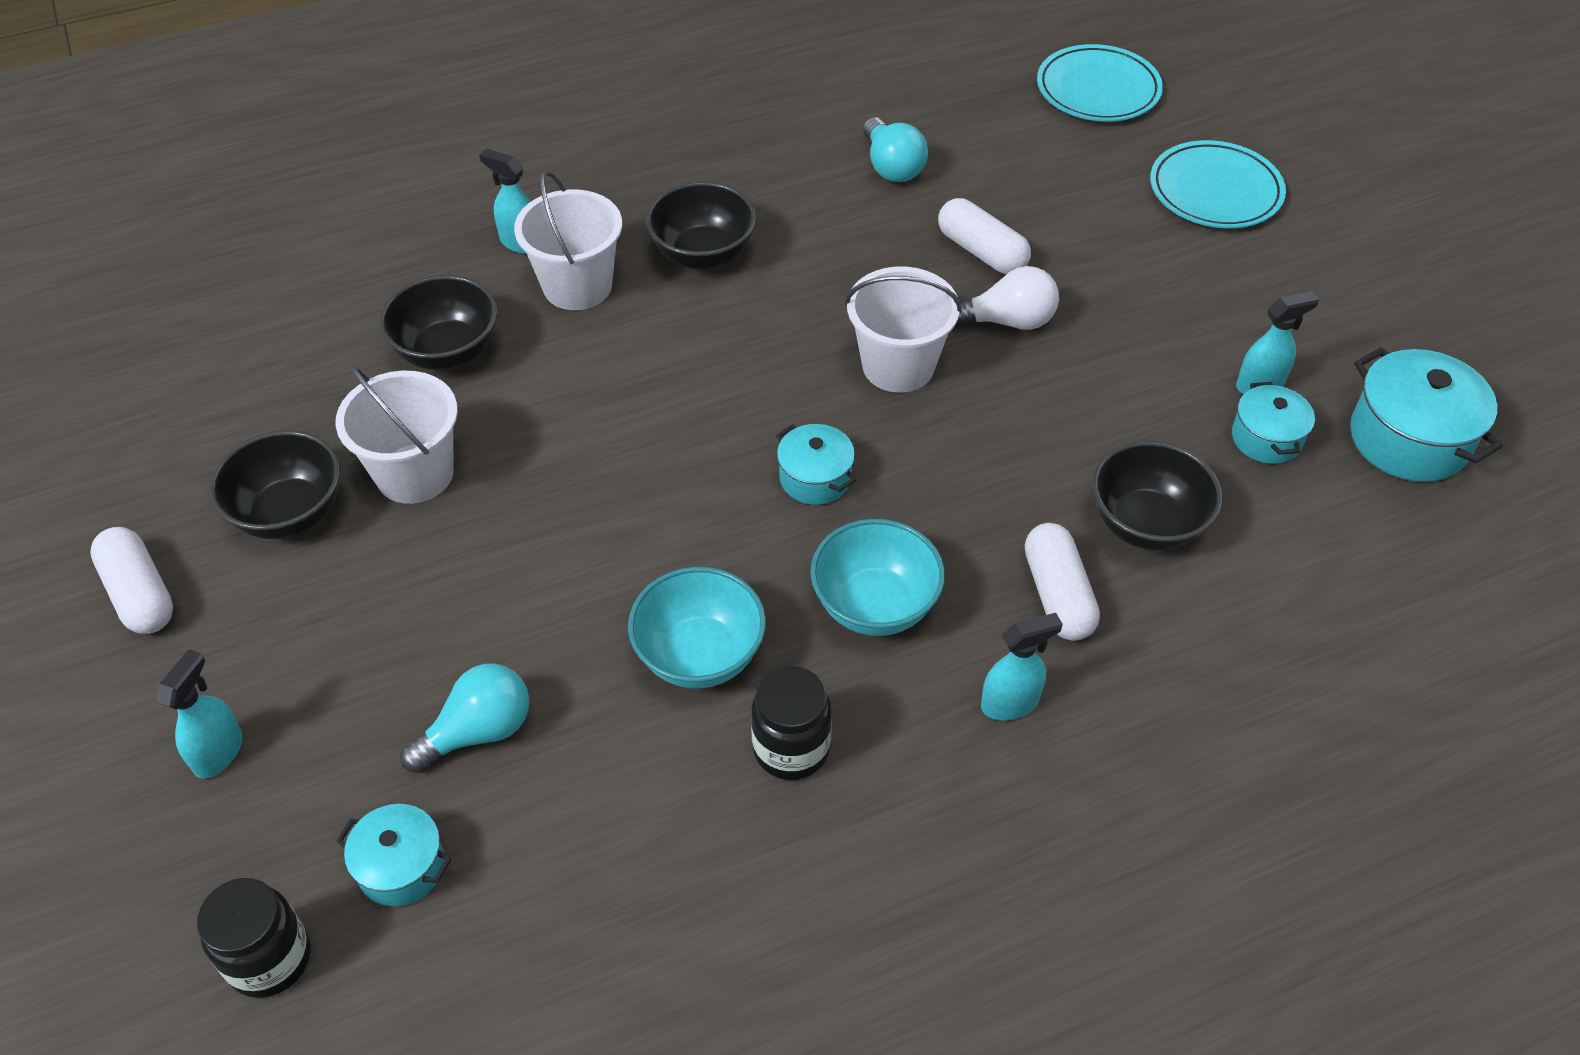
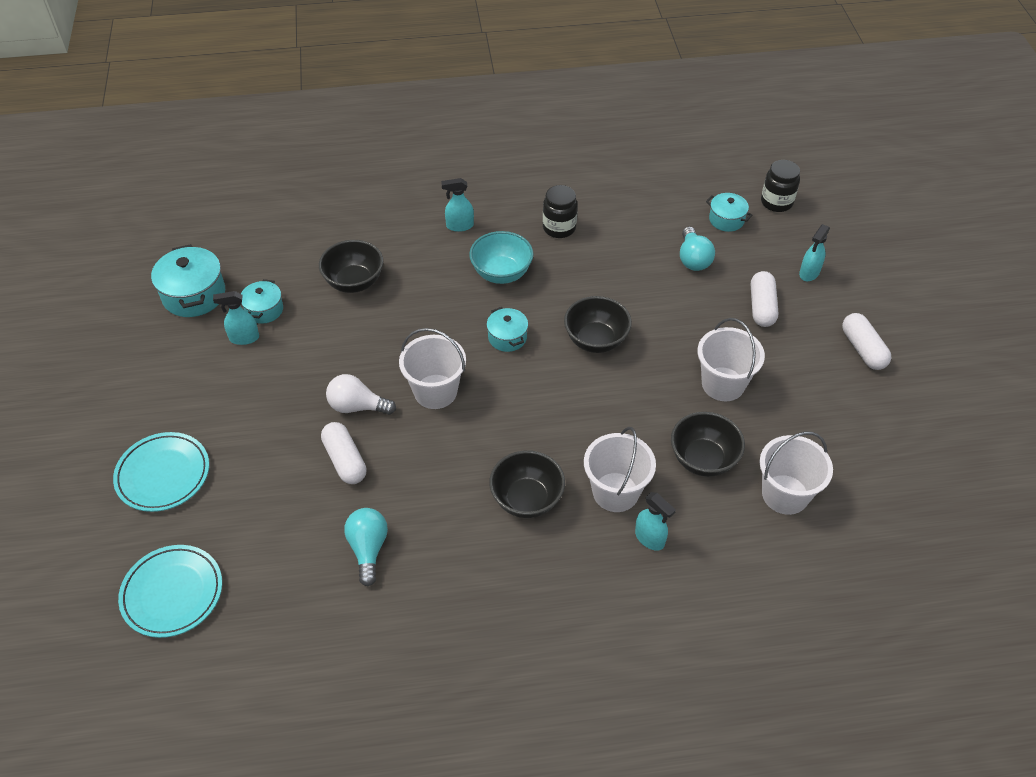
camera: 165 degrees left, 0 degrees up
black bowl [209,430,340,539] -> black bowl moved to [564,296,632,353]
turquoise light bulb [400,663,529,773] -> turquoise light bulb turned 75 degrees counterclockwise [680,227,715,271]
turquoise bowl [628,567,766,689] -> none
white capsule [1025,523,1100,641] -> white capsule moved to [751,271,778,327]
none -> white bucket [760,432,833,515]

